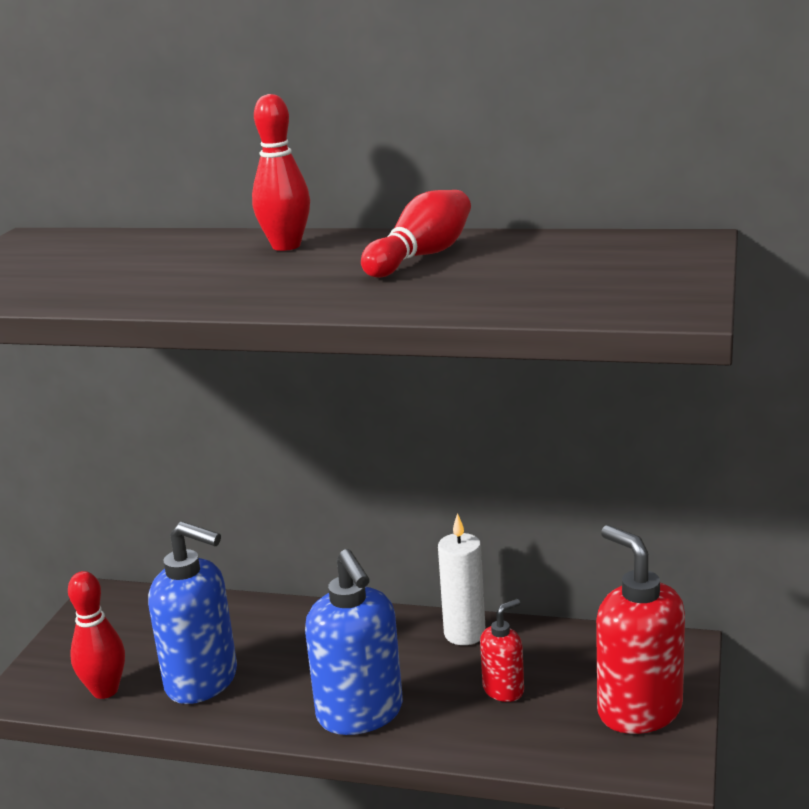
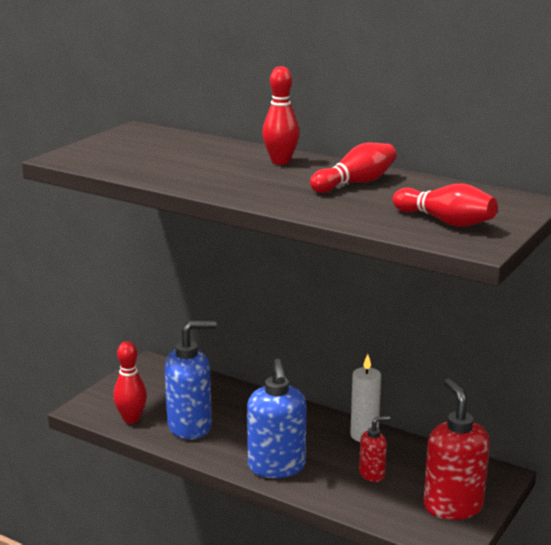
camera: 15 degrees right, 0 degrees up
blue soap dispenser [148,521,237,704] -> blue soap dispenser turned 60 degrees counterclockwise [165,321,216,440]
none -> red bowling pin [393,184,497,227]

